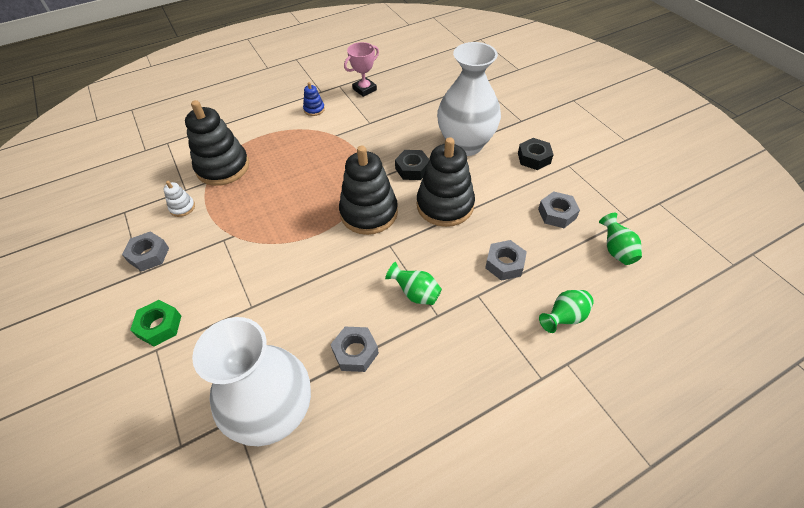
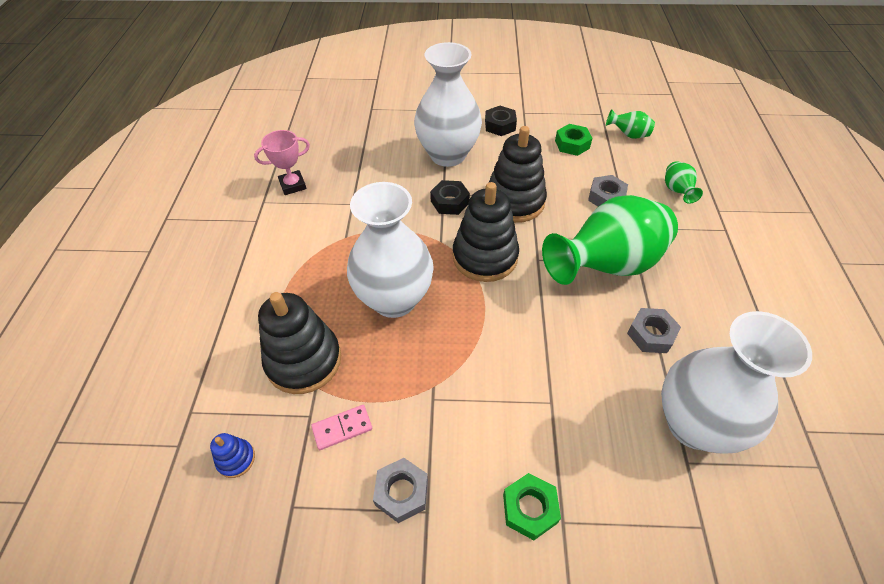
camera: 60 degrees left, 0 degrees up
white stacking toy [163,181,195,217] -> pink domino [311,405,372,450]
blue stacking toy [303,82,325,116] -> blue stacking toy moved to [210,433,255,478]
pink trophy [344,42,379,97] -> pink trophy turned 75 degrees clockwise [254,130,310,195]
green vase [385,262,442,305] -> green vase [542,195,678,285], size x2.37
grey nut [538,191,580,228] -> green nut [555,124,593,156]
none -> white vase [347,182,434,318]

